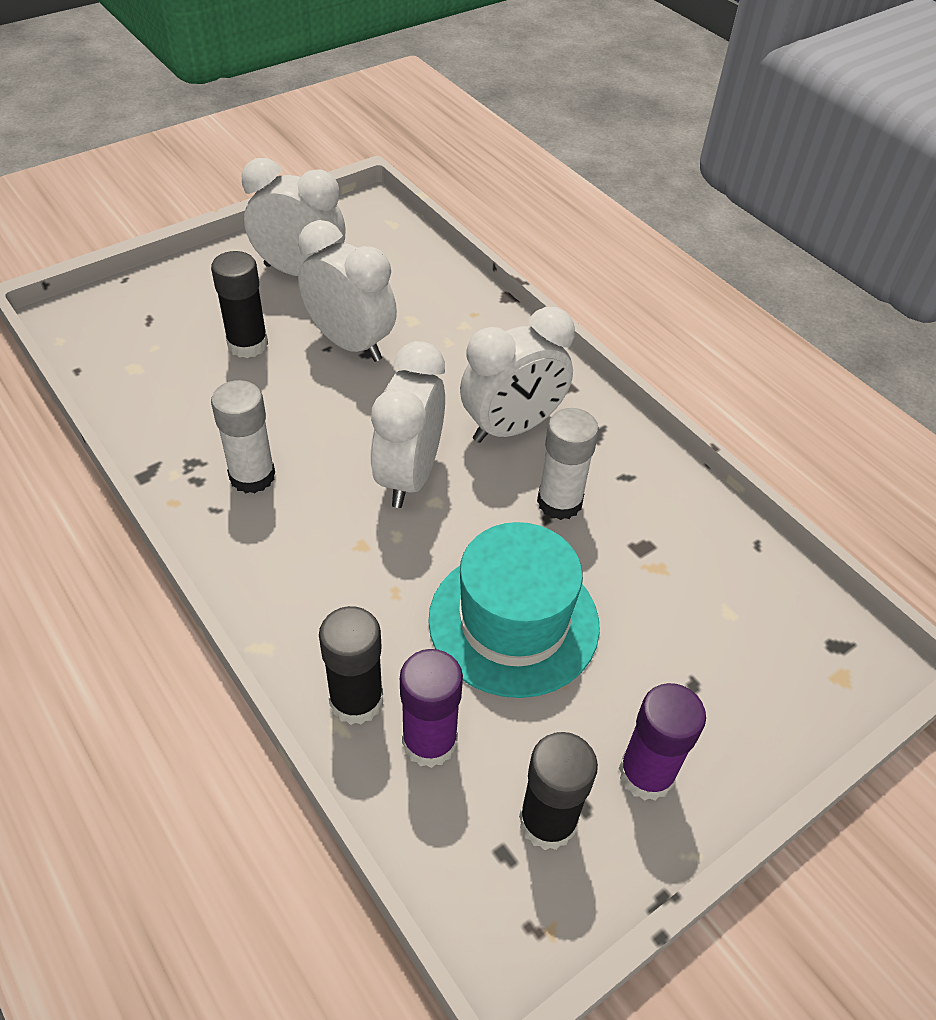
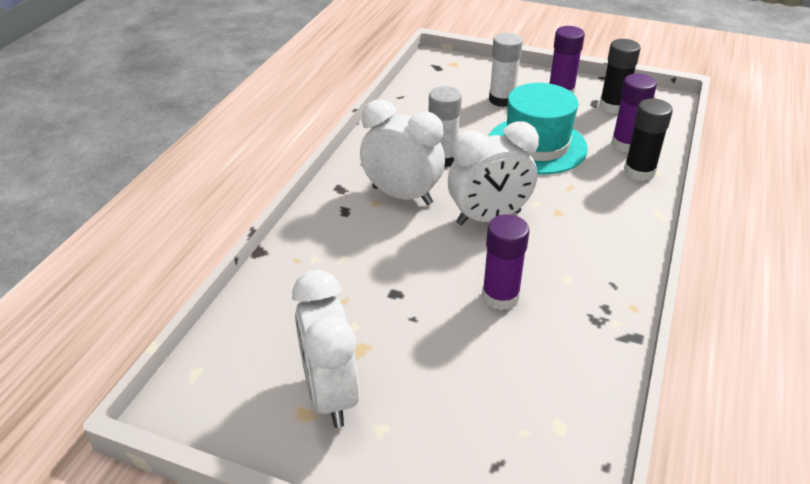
camera: 120 degrees left, 10 degrees down
black glue stick [211,251,268,358] -> none
white glue stick [211,380,275,493] -> white glue stick moved to [489,33,523,107]
white clock [298,220,397,362] -> none
none -> purple glue stick [482,214,529,310]

